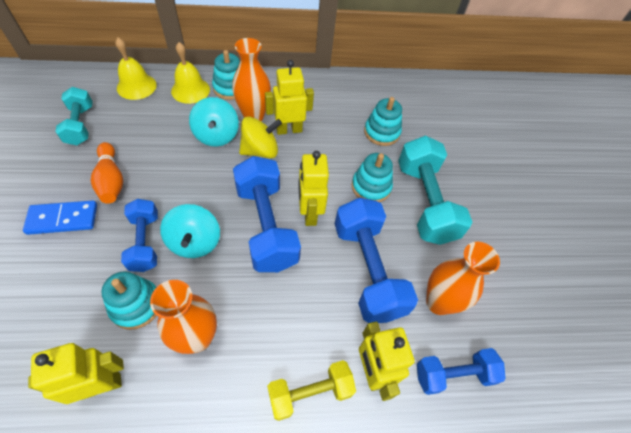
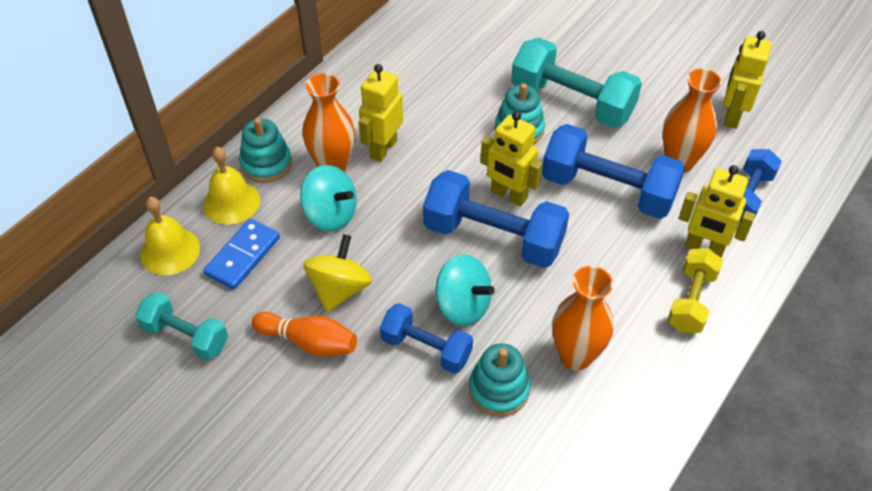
camera: 45 degrees left, 5 degrees down
blue domino [23,201,97,235] -> blue domino moved to [203,219,280,290]
yellow robot [28,343,124,404] -> yellow robot moved to [724,31,771,129]
yellow spinning top [239,117,282,159] -> yellow spinning top moved to [303,234,372,312]
turquoise stacking toy [364,97,402,146] -> none

